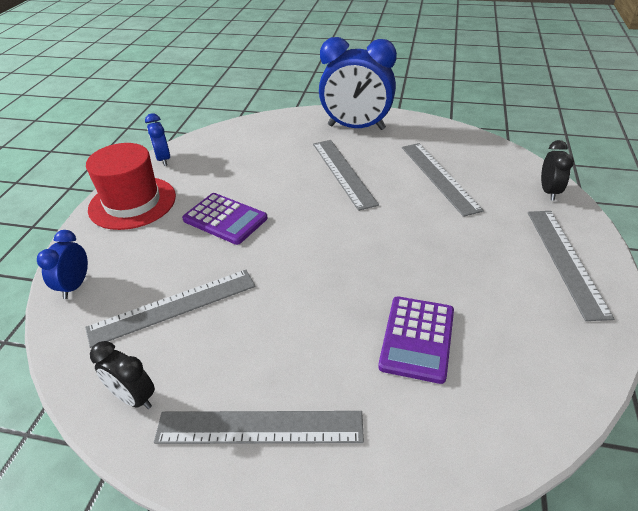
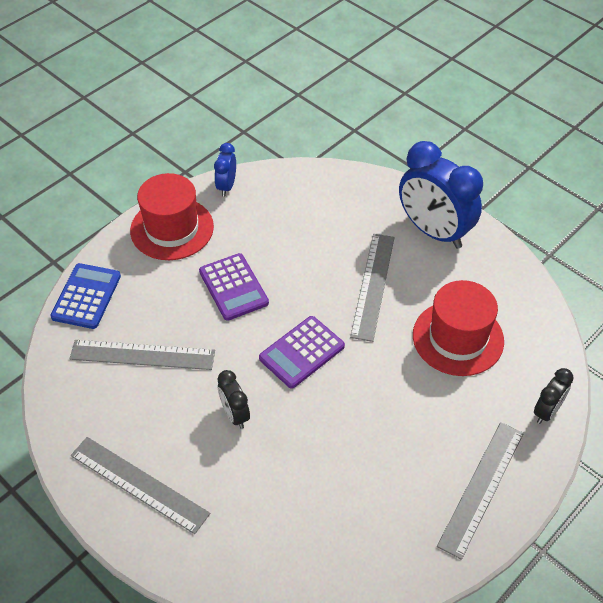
camera: 30 degrees right, 10 degrees up
blue clock [37,230,88,299] -> blue calculator [50,263,121,329]
black clock [90,341,155,409] -> black clock moved to [217,370,250,429]
purple calculator [378,296,454,384] -> purple calculator moved to [259,316,345,389]
grey ruler [402,143,484,217] -> red hat [413,280,504,376]

